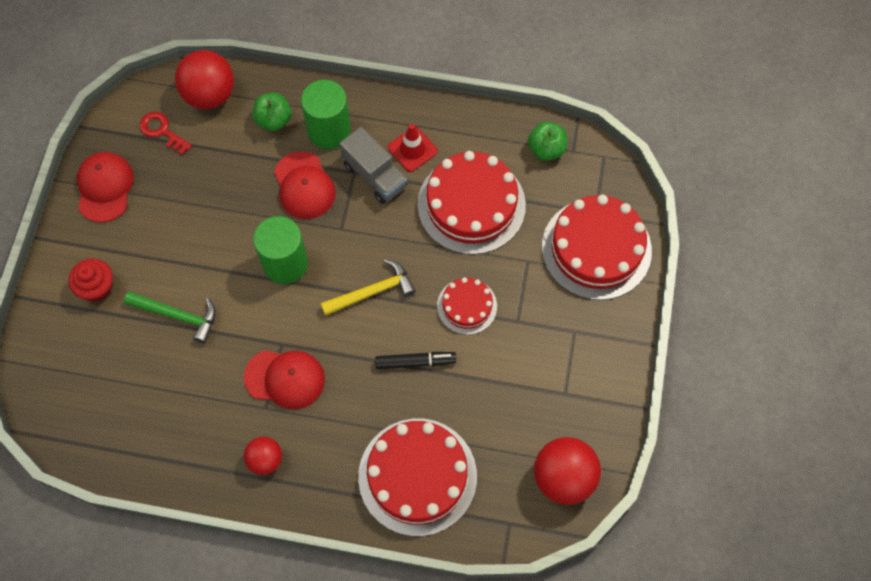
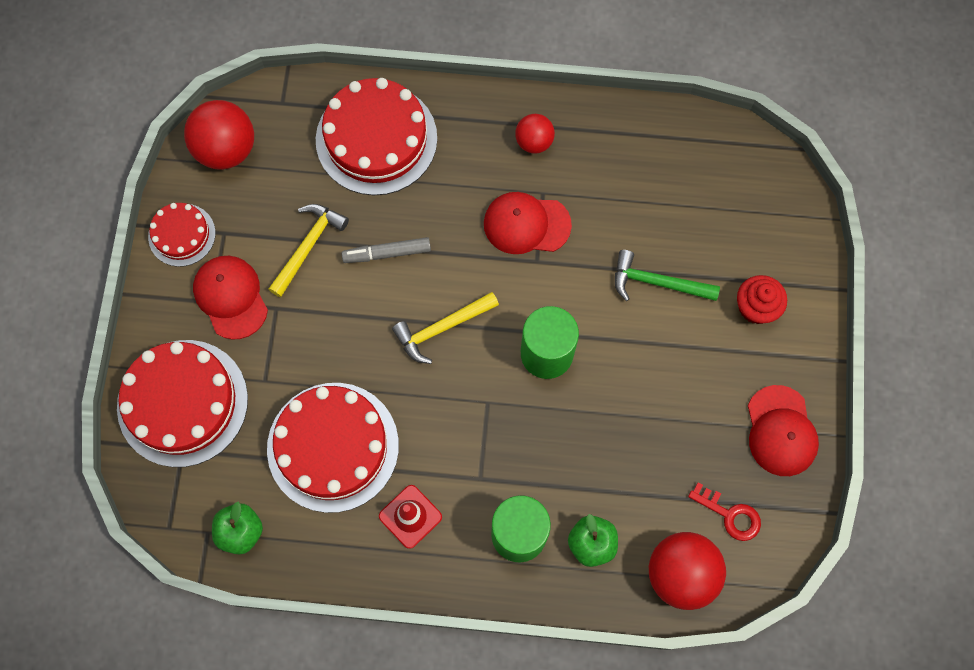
camera: 175 degrees right, 5 degrees up
red cap [274,151,336,219] -> red cap moved to [193,256,268,340]
grey truck [340,127,407,204] -> none
black marker [375,352,456,369] -> grey marker [342,237,431,263]
red cake [437,277,497,335] -> red cake moved to [148,203,216,267]
none -> yellow hammer [268,204,349,297]

